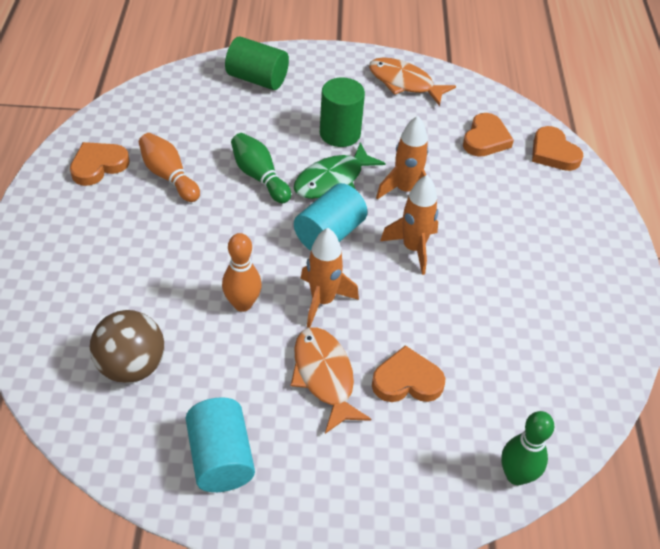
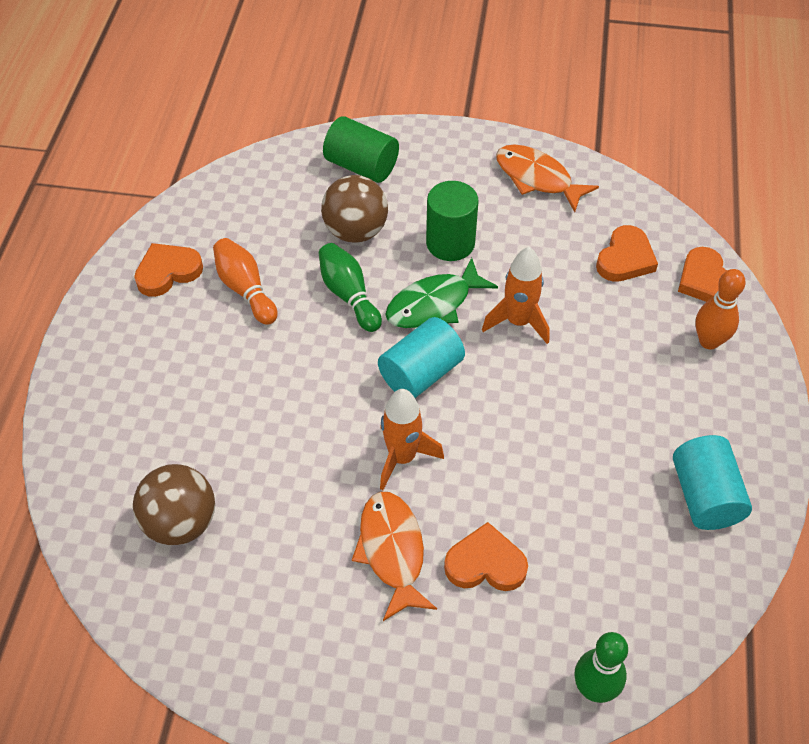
camera: 10 degrees right, 5 degrees up
turquoise cylinder [186,397,255,492] -> turquoise cylinder moved to [673,435,752,530]
orange bowling pin [222,233,262,312] -> orange bowling pin moved to [696,269,746,350]
orange rocket [380,175,438,275] -> none
none -> brown ball [321,175,388,242]

